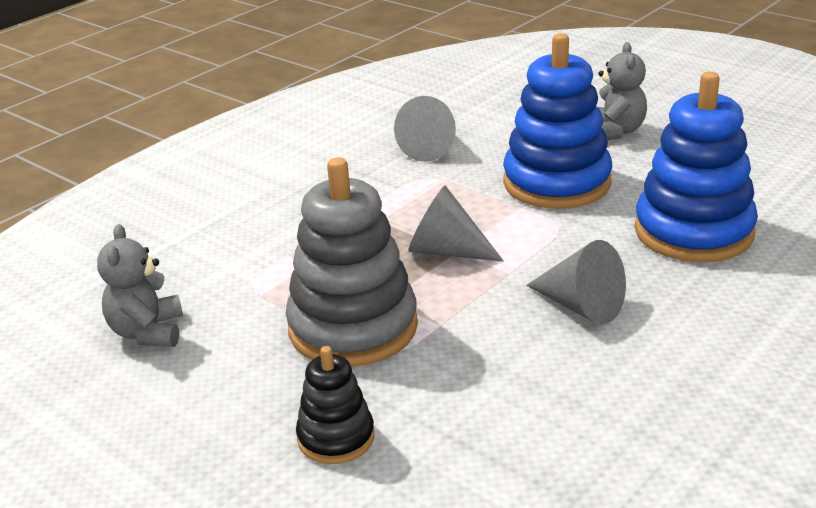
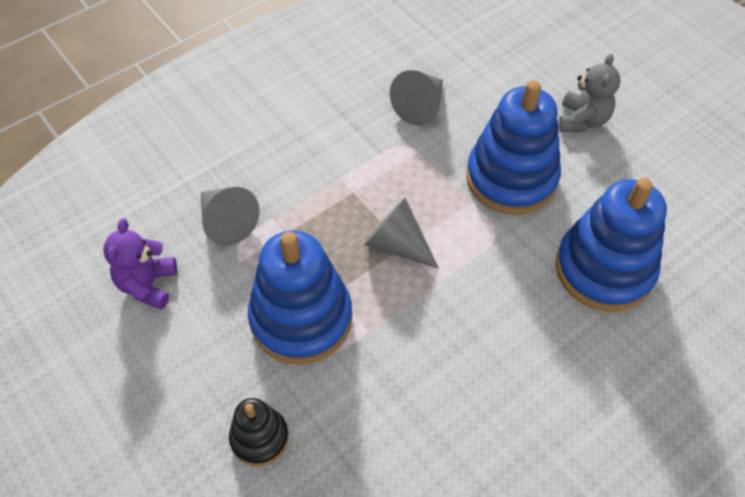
camera: 10 degrees right, 25 degrees up
grey teddy bear [97,224,183,347] -> purple teddy bear [103,218,177,310]
grey stacking toy [286,157,418,367] -> blue stacking toy [248,230,353,365]
grey cone [526,240,626,324] -> grey cone moved to [201,187,260,246]

